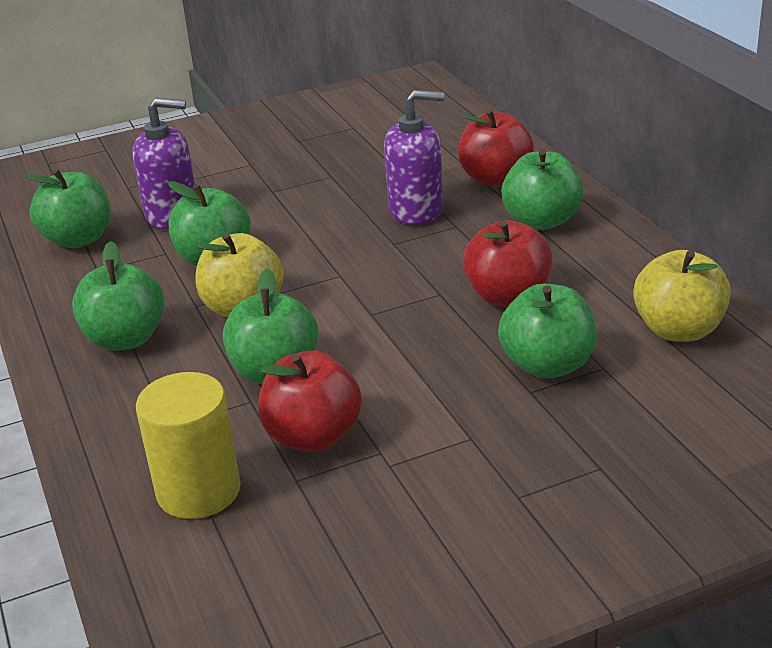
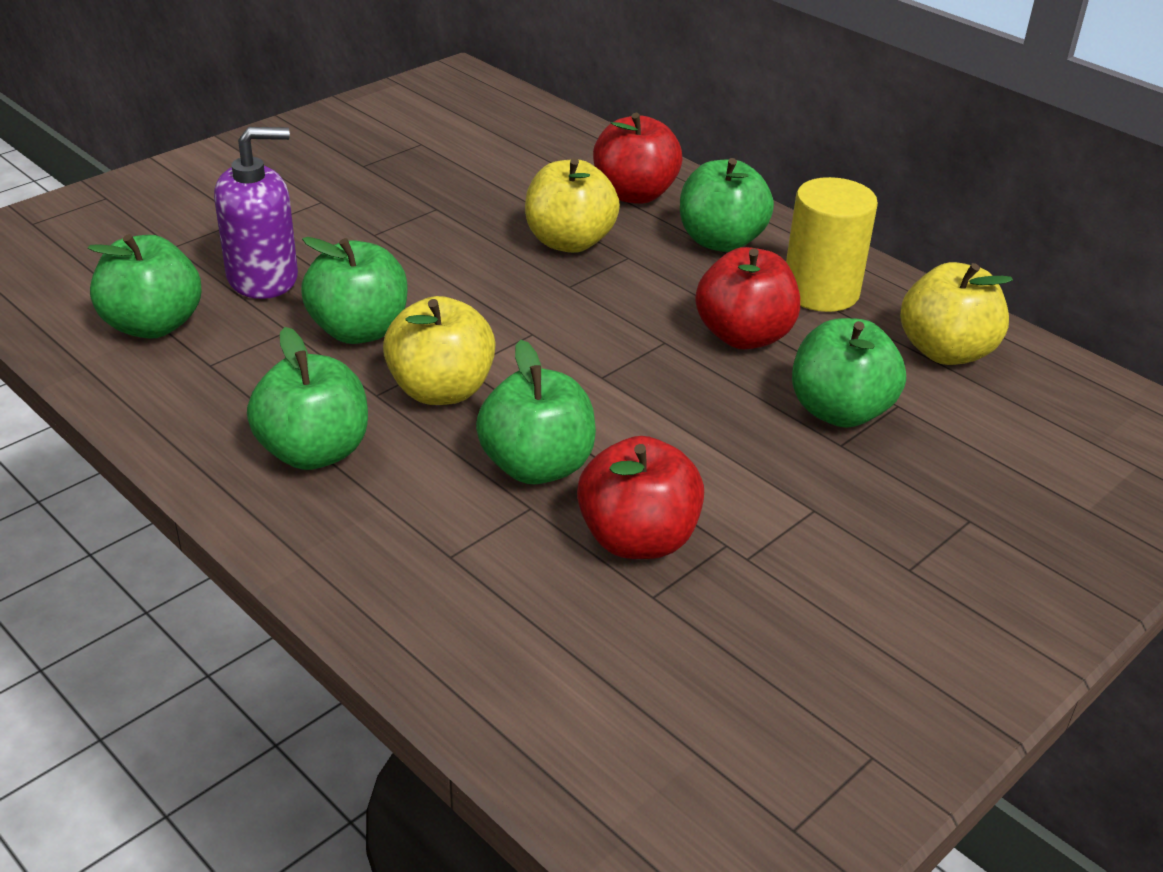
camera: 25 degrees left, 5 degrees up
yellow cylinder [136,372,241,519] -> yellow cylinder moved to [786,177,878,312]
purple soap dispenser [384,90,444,225] -> yellow apple [525,158,620,253]

